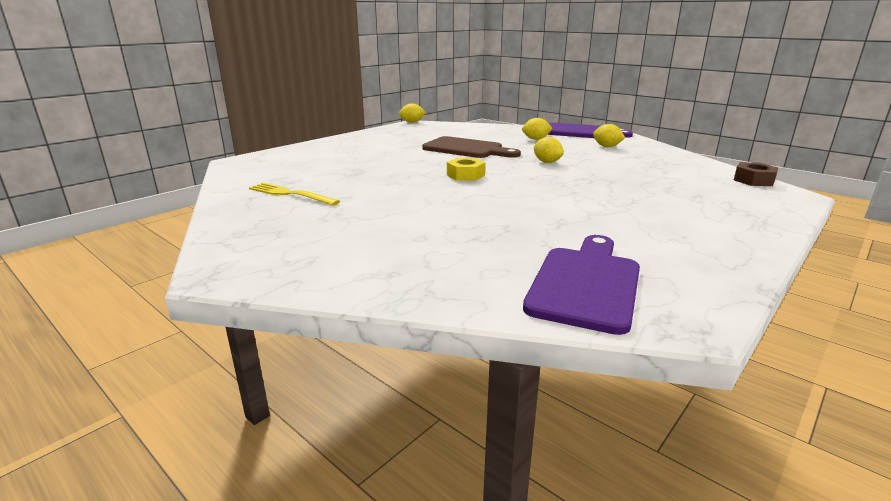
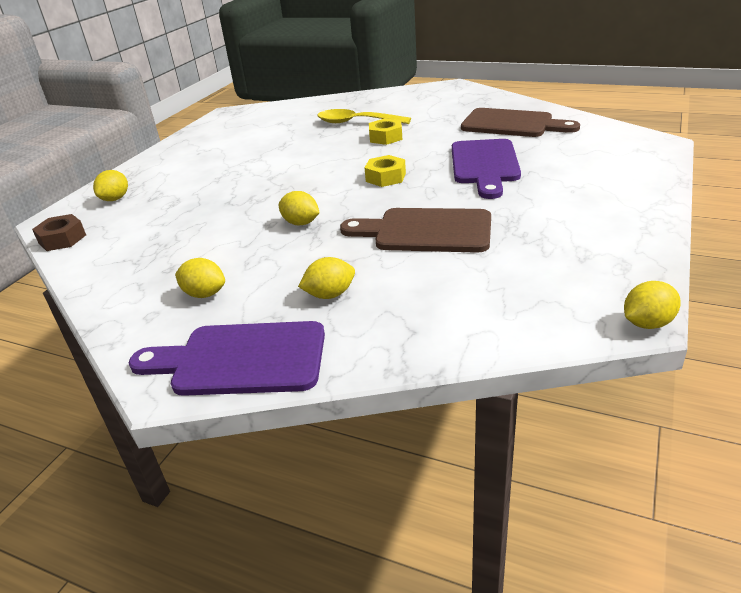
camera: 165 degrees right, 10 degrees up
yellow fork [249,183,340,205] -> brown cutting board [461,108,580,137]
purple cutting board [523,235,640,335] -> purple cutting board moved to [452,139,521,199]
none -> yellow lemon [93,170,128,201]
none -> yellow spoon [317,109,411,124]
none -> yellow nut [369,118,402,145]

